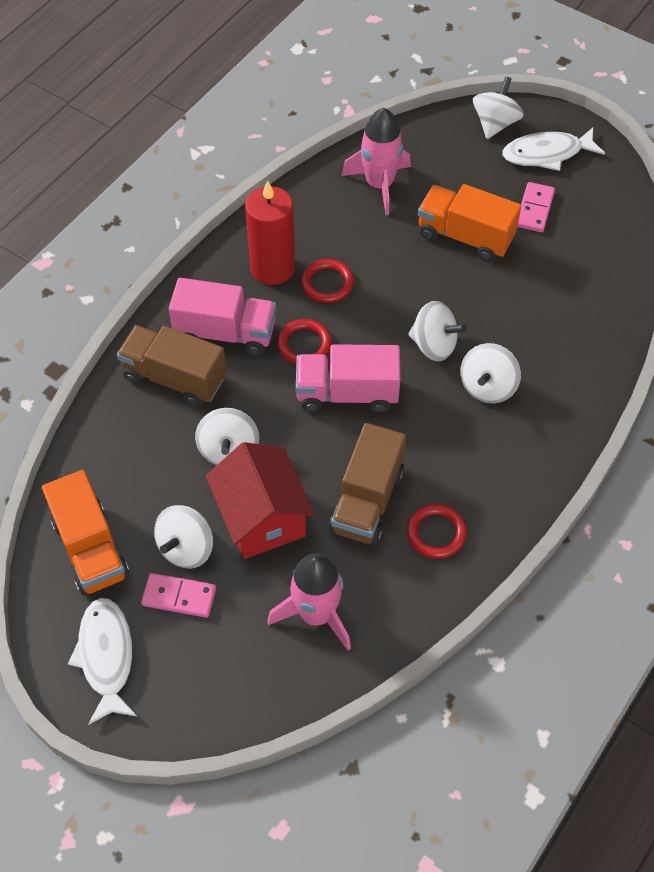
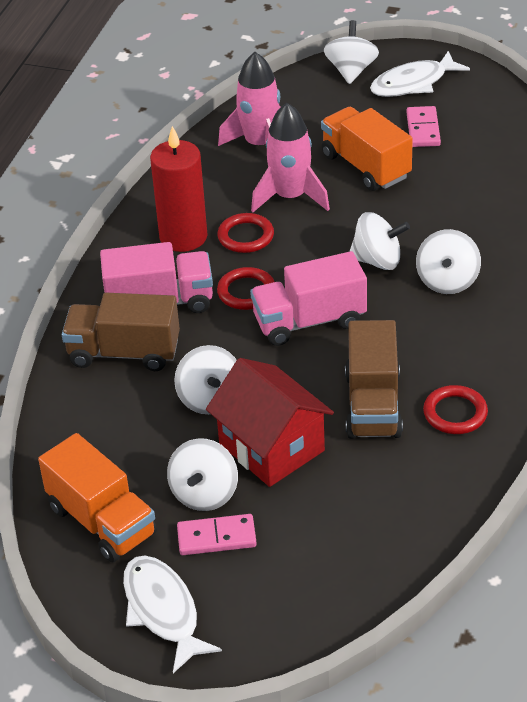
camera: 15 degrees left, 15 degrees down
pink rocket [267,553,351,650] -> pink rocket moved to [251,103,330,212]
orange truck [418,184,521,262] -> orange truck turned 45 degrees clockwise [321,107,413,191]

